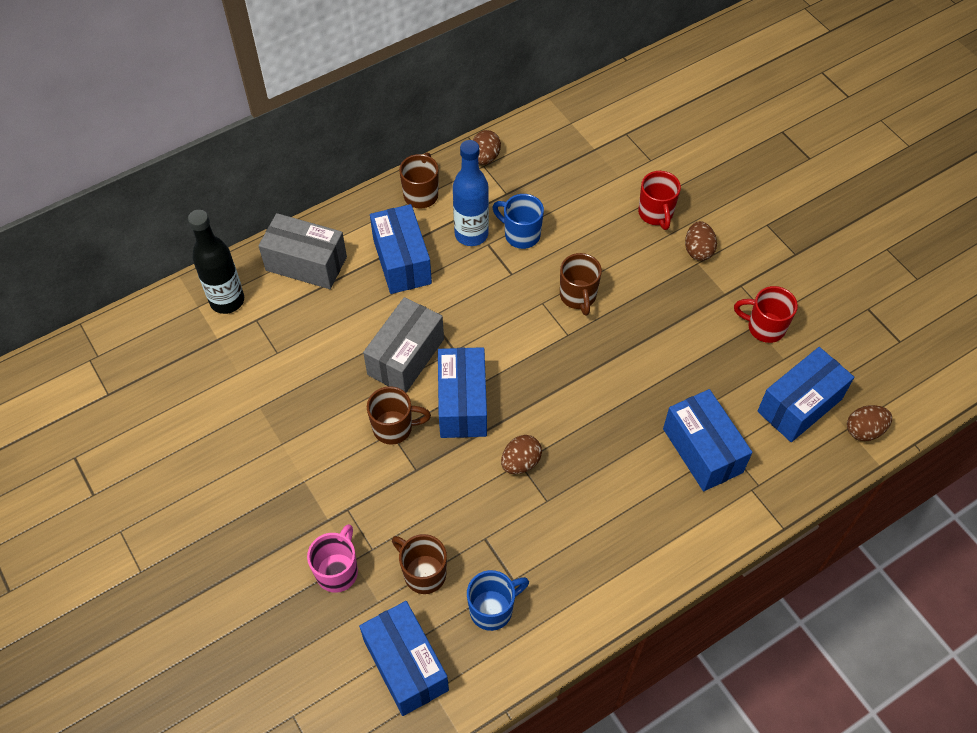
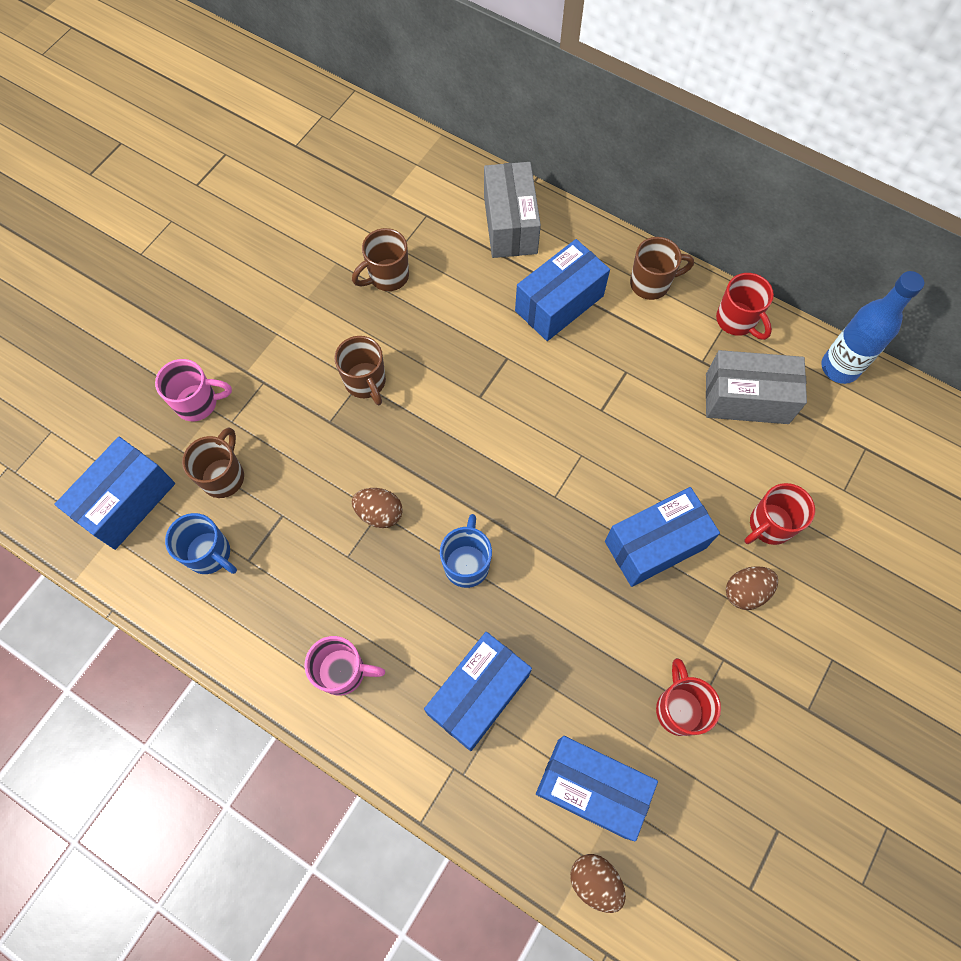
camera: 65 degrees right, 10 degrees up
black bottle [188,210,244,314] -> none
grey box [363,297,444,393] -> grey box moved to [706,350,807,424]
blue box [438,347,487,438] -> blue box moved to [605,487,720,587]
blue bottle [453,140,489,246] -> blue bottle moved to [821,271,924,384]
brown egg [473,130,501,165] -> red mug [716,273,774,340]
blue mug [493,194,544,249] -> blue mug moved to [440,514,492,588]
brown mug [560,253,602,316] -> brown mug moved to [352,228,409,291]
none -> pink mug [304,636,385,696]

